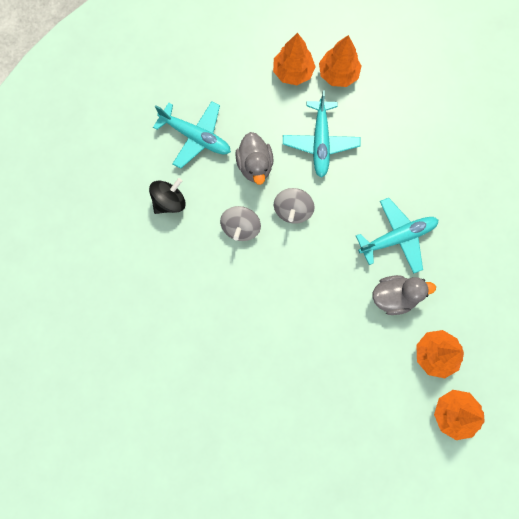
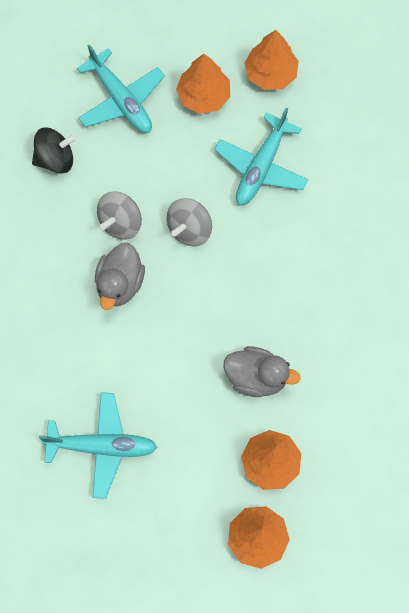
camera: 25 degrees right, 5 degrees down
grey duck [235,132,273,185] -> grey duck moved to [95,243,145,310]
orange tree [319,35,361,87] -> orange tree moved to [176,54,230,114]
turquoise plane [356,198,438,274] -> turquoise plane moved to [39,392,157,499]

